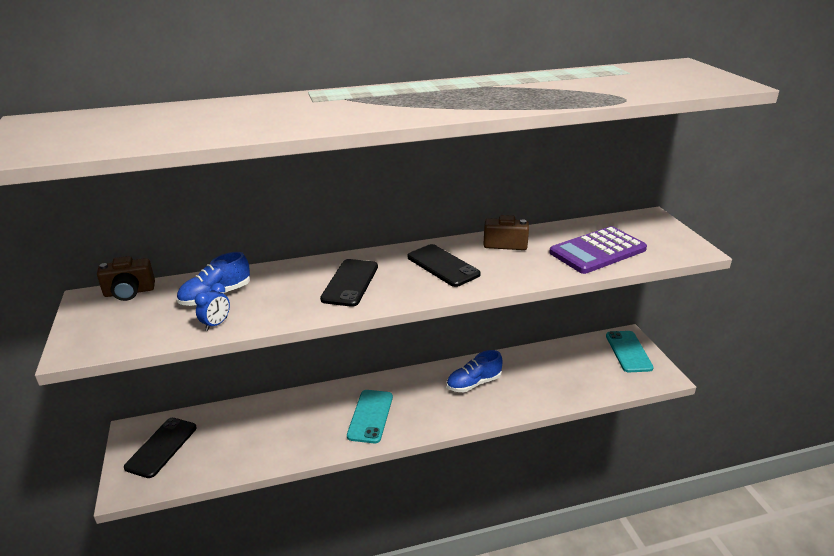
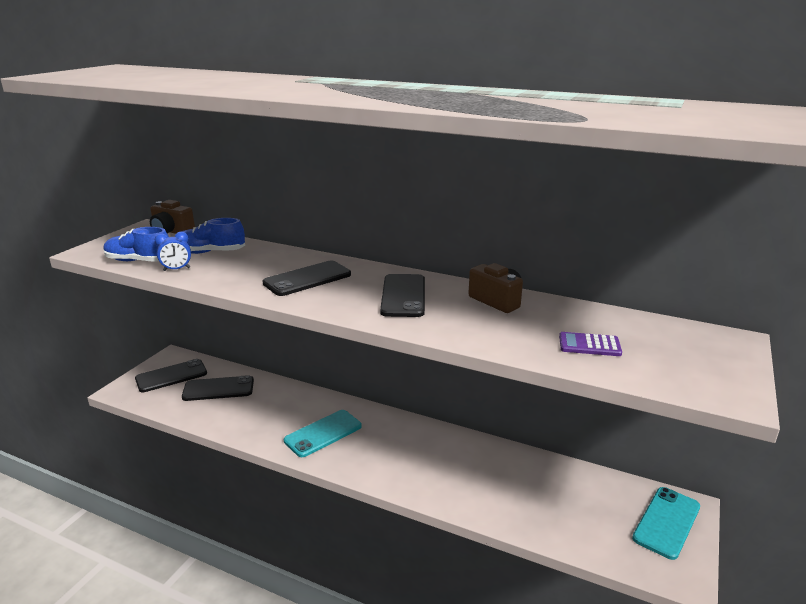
camera: 40 degrees right, 5 degrees down
blue shoe [447,350,503,392] -> blue shoe moved to [104,227,169,262]
purple calculator [549,226,647,274] -> purple calculator [559,332,622,356], size x0.48
none -> black phone [182,375,254,401]

